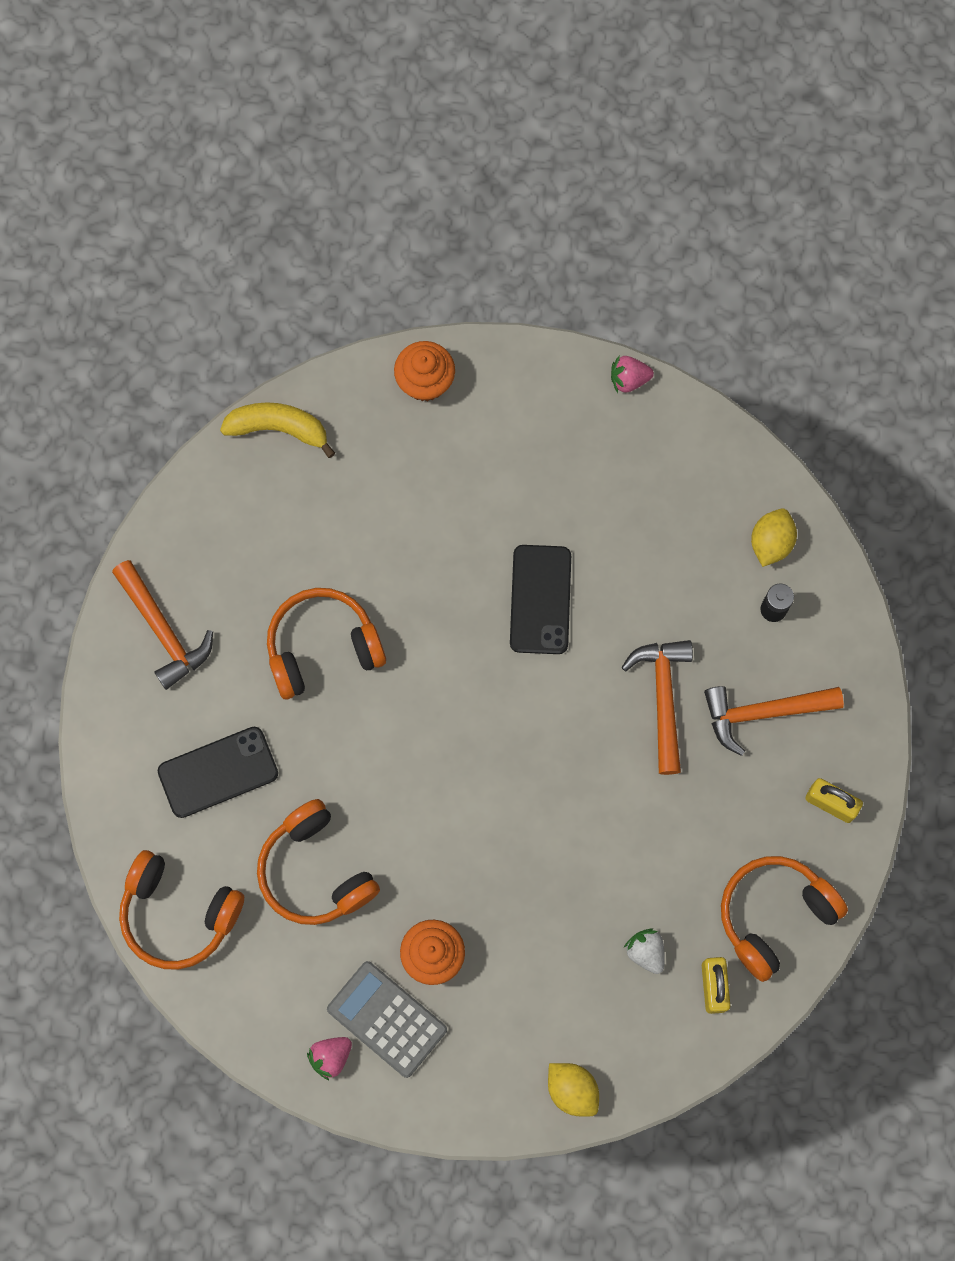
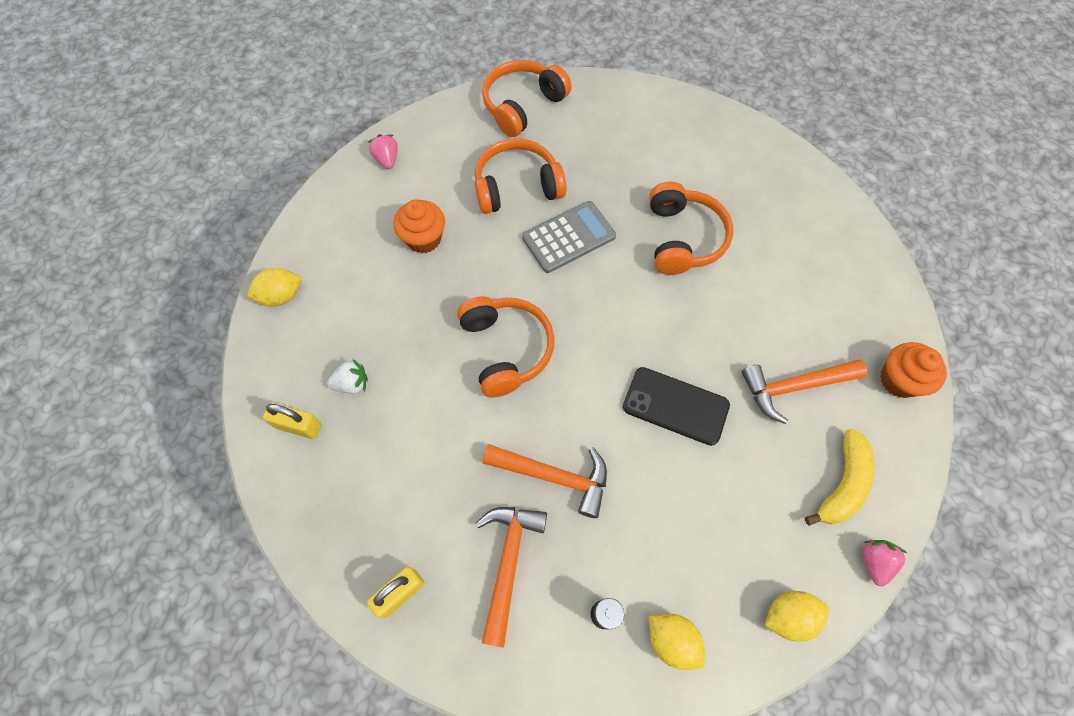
camera: 110 degrees right, 10 degrees down
orange hammer [112,560,213,690] -> orange hammer moved to [742,359,867,424]
black phone [158,727,278,818] -> none
yellow banana [220,402,335,458] -> yellow banana moved to [805,429,874,526]
grey calculator [327,961,447,1078] -> grey calculator moved to [522,201,616,273]
orange headphones [721,856,848,982] -> orange headphones moved to [457,296,555,398]
none -> yellow lemon [765,591,829,642]

